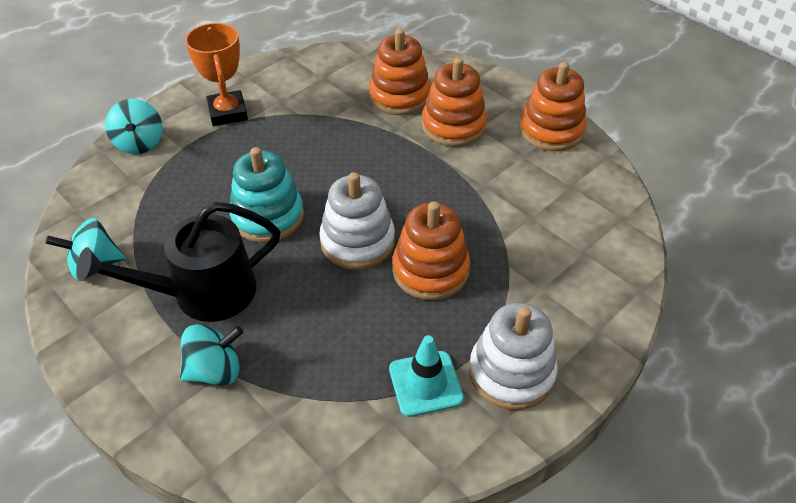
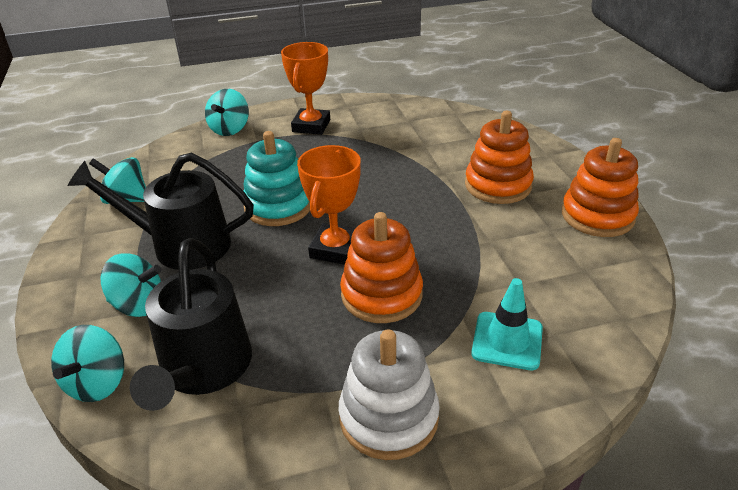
camera: 30 degrees right, 10 degrees down
white stacking toy [319,172,395,270] -> orange trophy [297,145,361,265]
orange stacking toy [369,29,431,115] -> none
turquoise traffic cone [389,335,464,417] -> turquoise traffic cone moved to [471,278,543,370]
none -> turquoise spinning top [51,325,124,402]
none -> black watering can [130,238,252,411]

